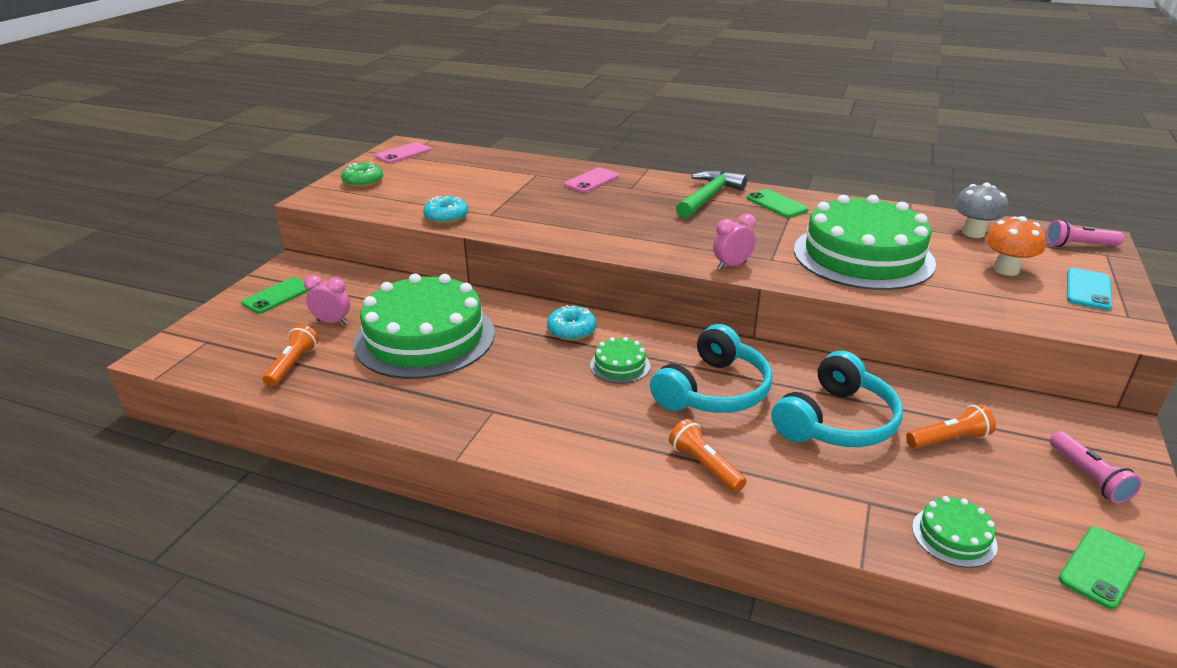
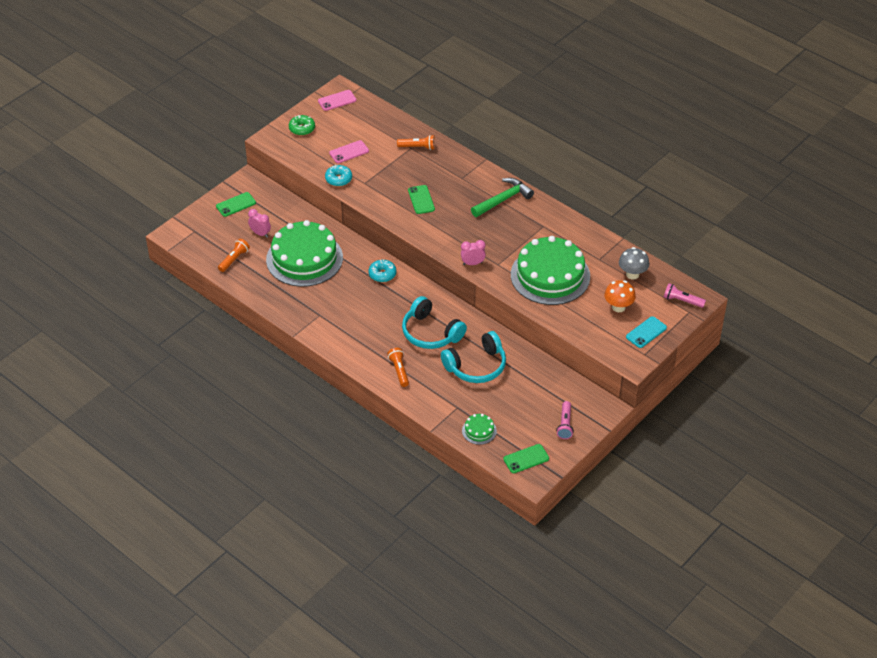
camera: 20 degrees right, 15 degrees up
pink phone [564,167,619,193] -> pink phone moved to [329,140,369,163]
green cake [590,337,650,384] -> none
turquoise headphones [650,324,773,413] -> turquoise headphones turned 75 degrees clockwise [402,296,467,349]
green phone [747,189,809,218] -> green phone moved to [408,185,435,214]
orange flashlight [906,404,996,449] -> orange flashlight moved to [397,135,435,150]

